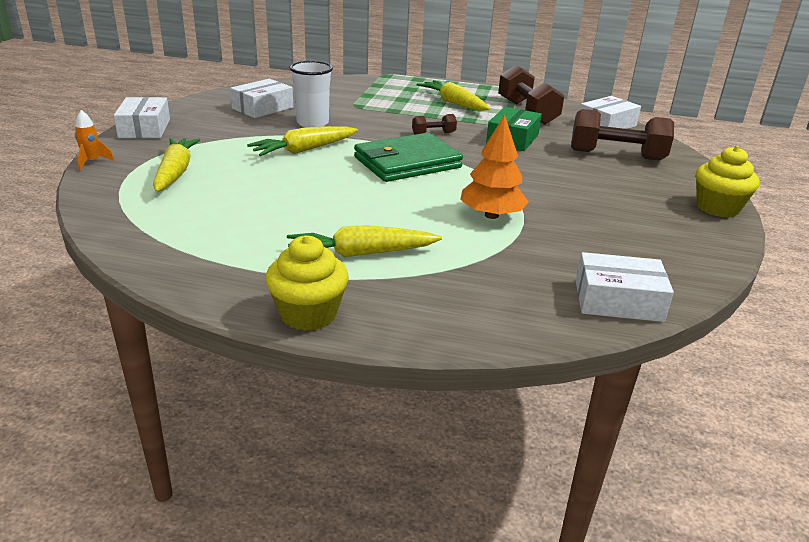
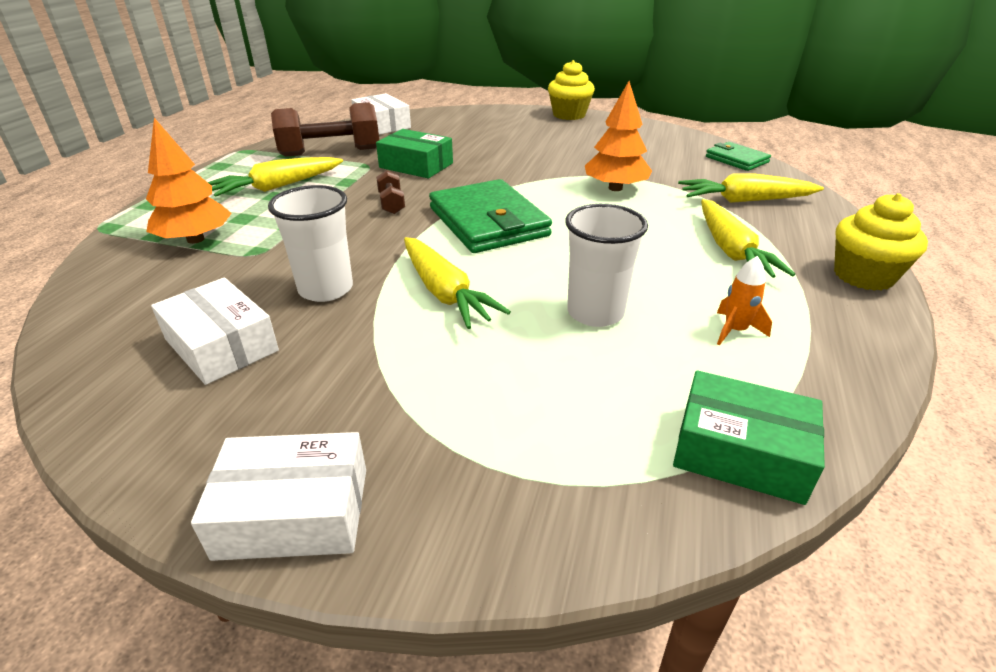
camera: 85 degrees left, 5 degrees up
orange rocket [75,110,115,170] -> orange rocket moved to [717,256,772,346]
yellow carrot [153,138,200,192] -> yellow carrot moved to [678,173,824,203]
brown dumbbell [571,109,674,161] -> none
white box [576,252,674,322] -> green wallet [706,142,771,171]
none -> orange tree [146,118,232,244]
none -> white cup [566,204,648,327]
none -> green box [673,370,825,505]

